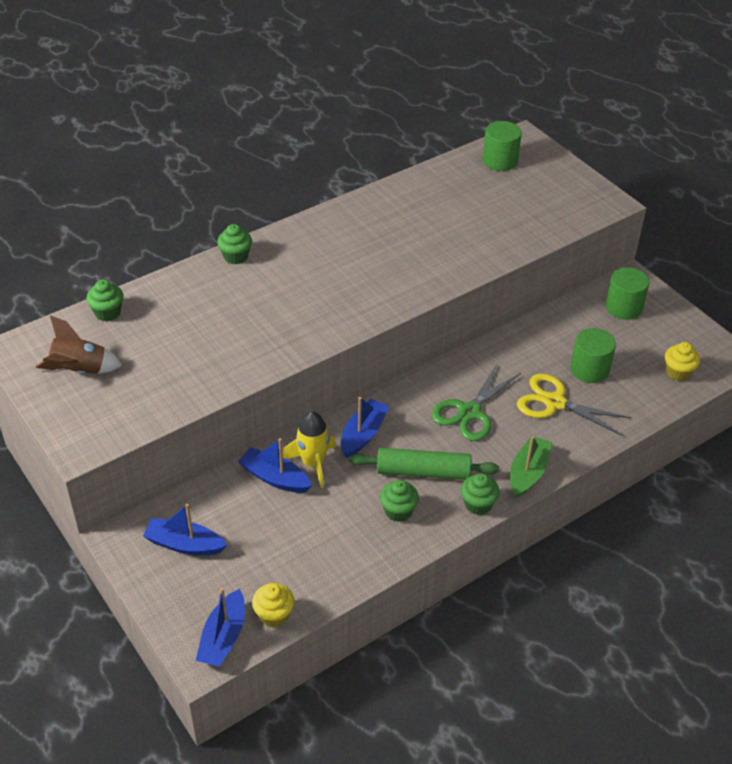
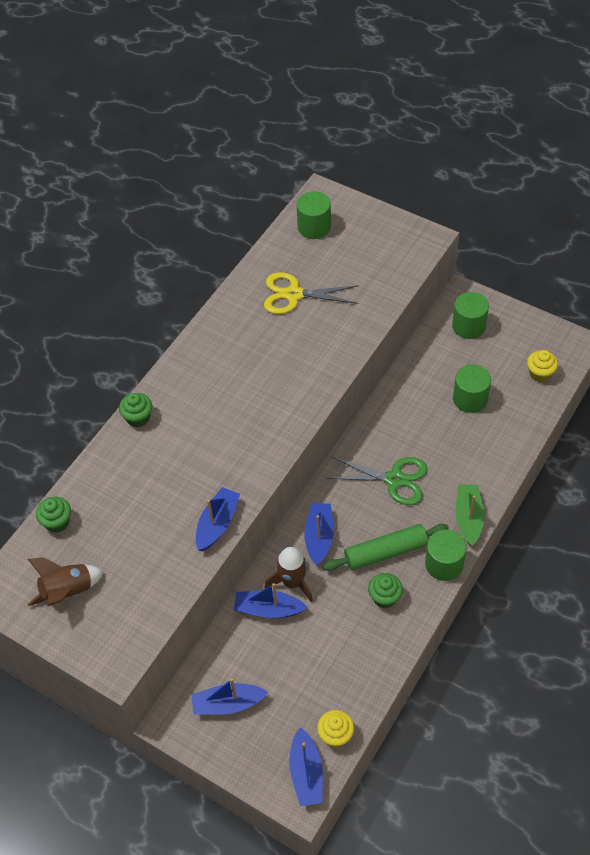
camera: 20 degrees left, 10 degrees up
yellow rocket [283,411,336,488] -> brown rocket [264,547,313,602]
green scissors [432,362,521,441] -> green scissors turned 90 degrees counterclockwise [326,457,428,505]
green cupcake [461,473,500,515] -> green cylinder [425,529,466,581]
yellow scissors [517,373,631,436] -> yellow scissors moved to [264,272,359,314]
none -> blue boat [196,487,240,551]

